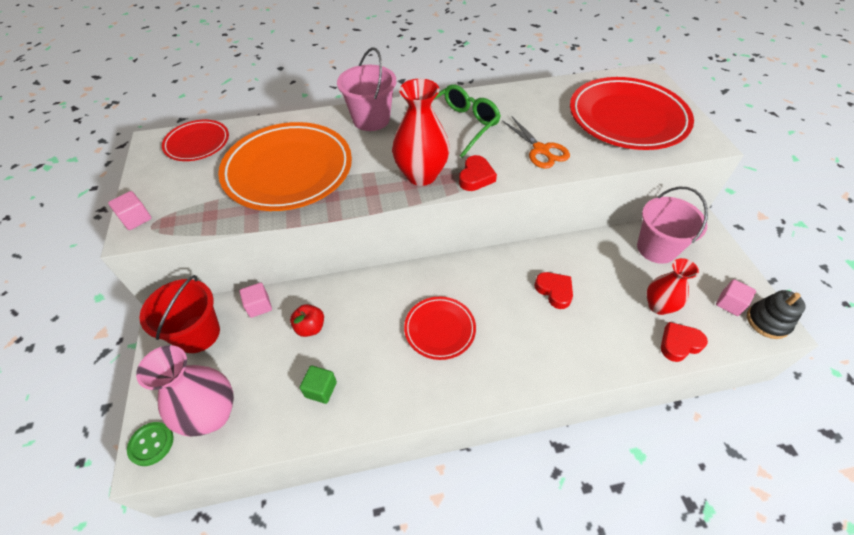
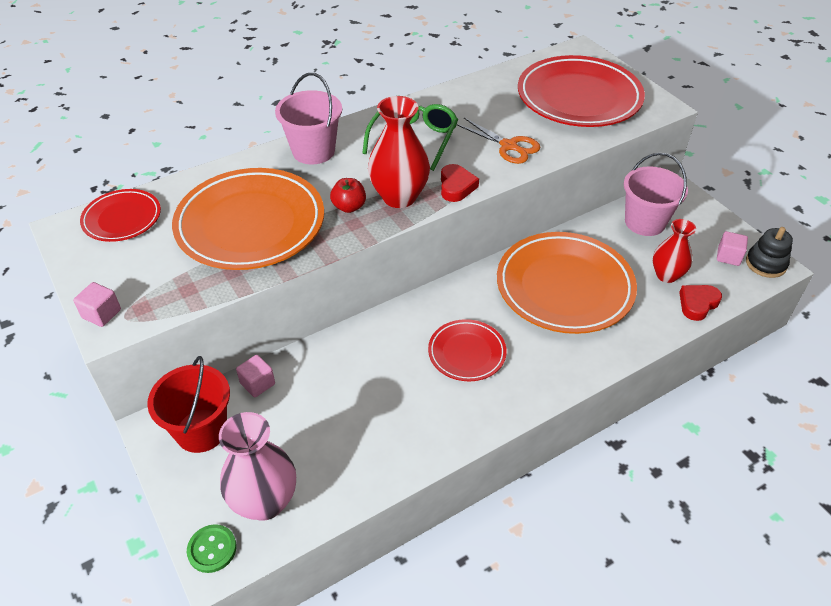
camera: 20 degrees left, 5 degrees down
red apple [290,304,324,337] -> red apple moved to [330,178,366,213]
green cube [300,365,337,404] -> none
red heart [534,272,573,309] -> orange plate [497,232,637,334]

